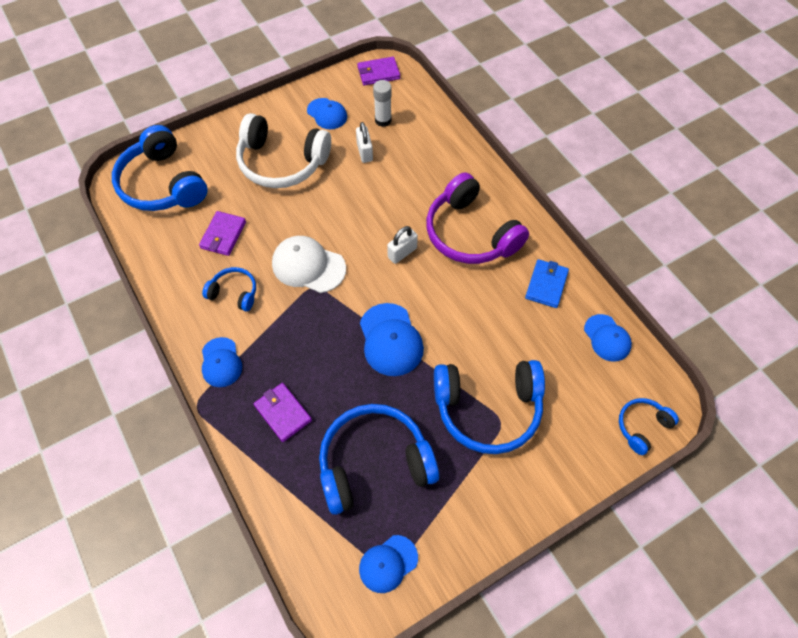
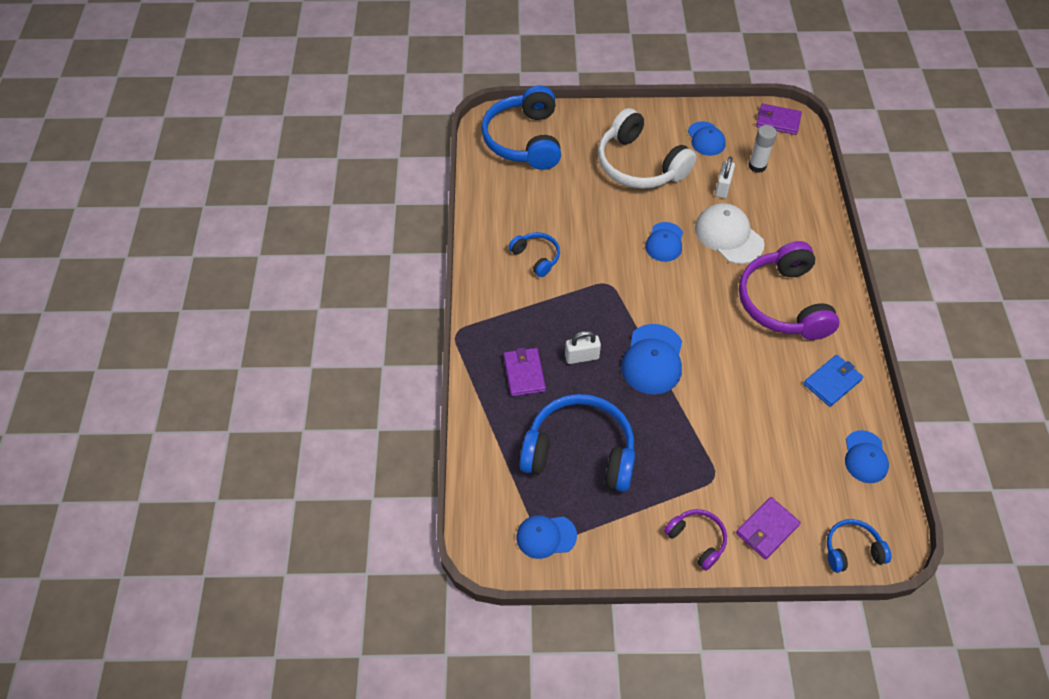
camera: 30 degrees right, 5 degrees down
purple wallet [199,211,246,256] -> purple wallet moved to [736,497,801,559]
blue cap [202,337,242,387] -> blue cap moved to [645,222,683,262]
white cap [272,236,346,293] -> white cap moved to [695,203,765,264]
white padlock [387,226,418,264] -> white padlock moved to [565,331,601,364]
blue headphones [434,360,545,454] -> none
none -> purple headphones [664,509,727,570]

